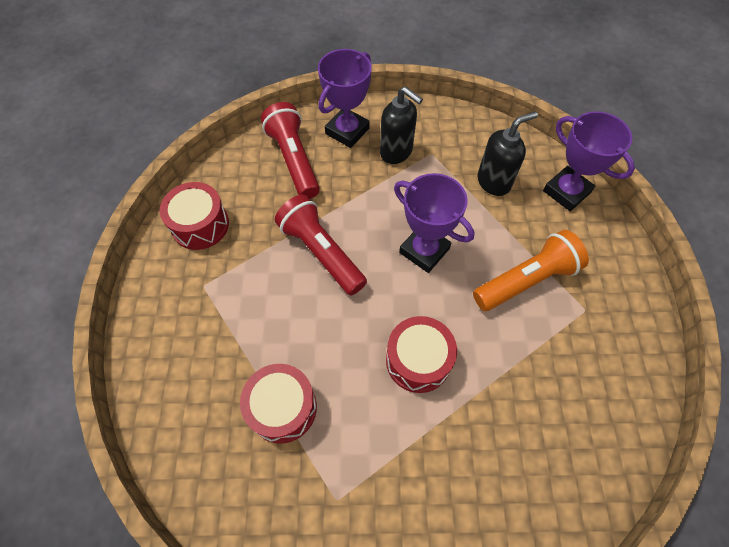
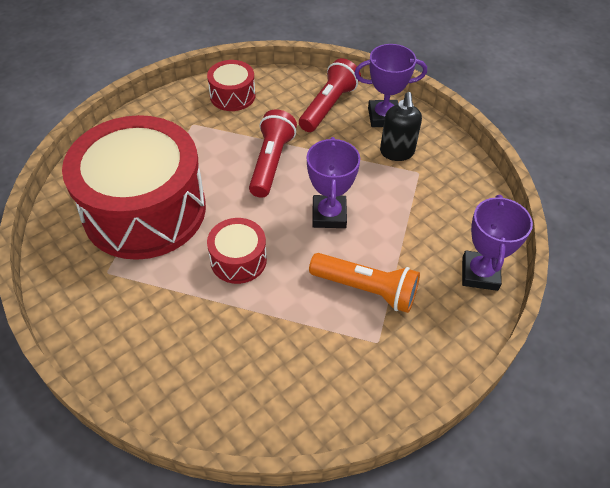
camera: 50 degrees right, 10 degrees down
red drum [240,364,317,444] -> red drum [62,115,206,260], size x2.28
black soap dispenser [478,111,538,196] -> none

